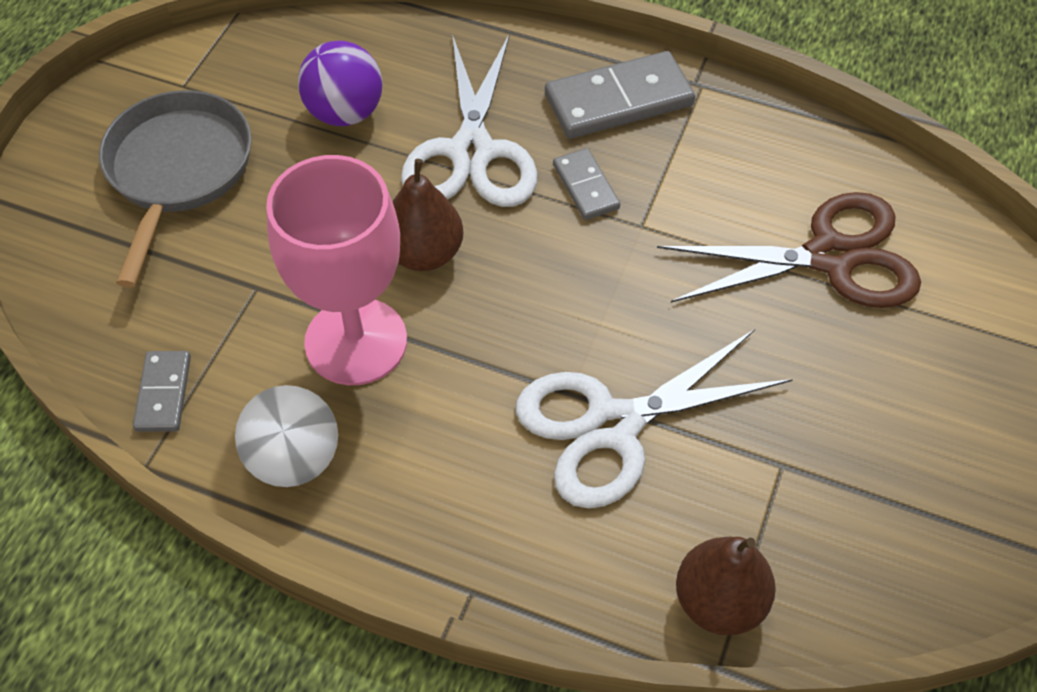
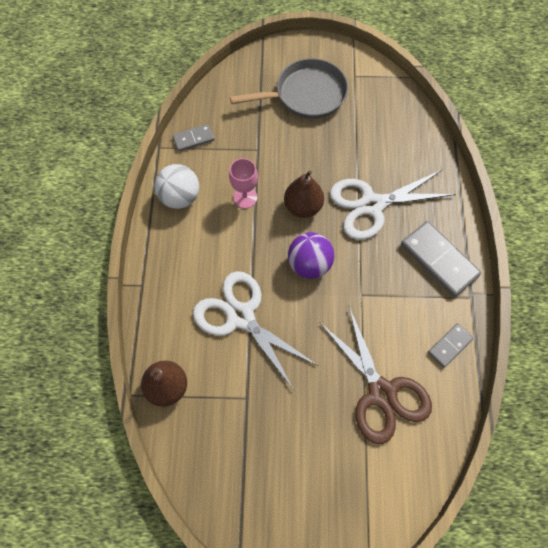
camera: 70 degrees right, 10 degrees up
pink goblet [266,155,407,385] -> pink goblet [229,158,258,208], size x0.51
purple ball [298,41,383,126] -> purple ball moved to [288,232,334,279]
grey domino [553,148,620,220] -> grey domino moved to [428,323,474,368]

